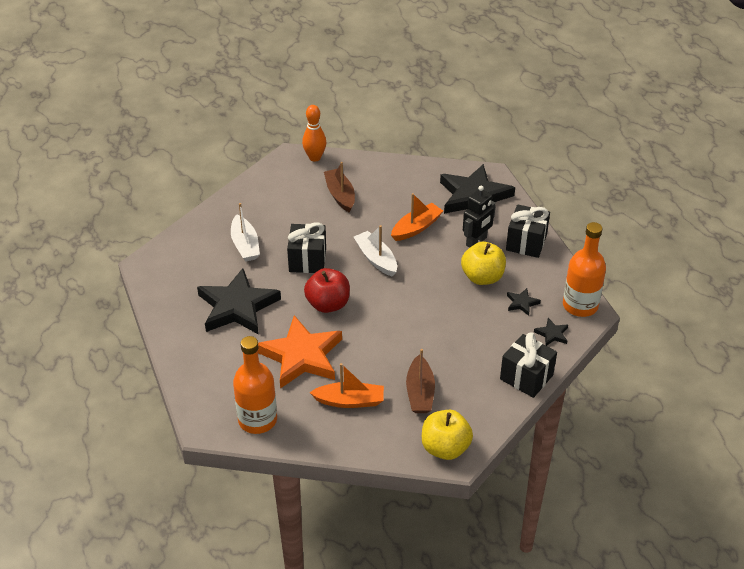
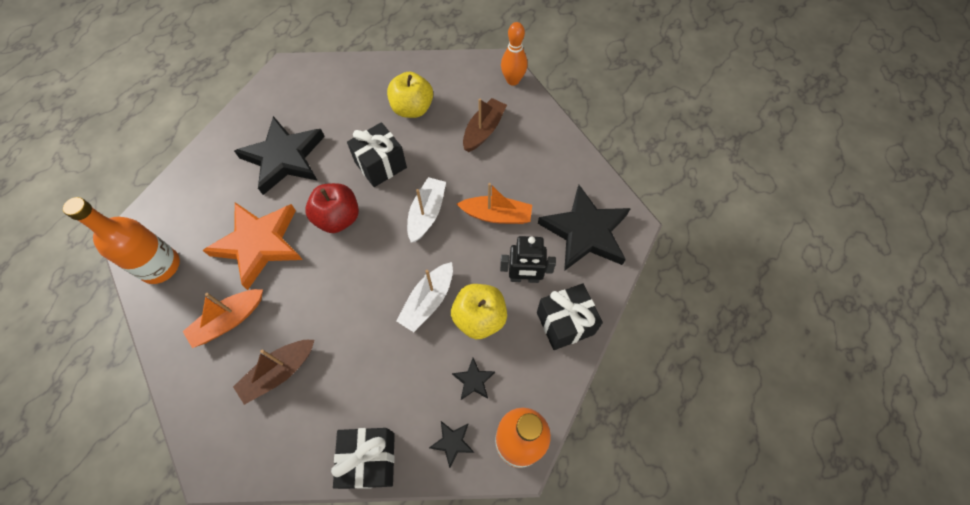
camera: 50 degrees right, 20 degrees up
white boat [231,203,260,261] -> white boat moved to [396,262,453,332]
orange boat [309,363,384,408] -> orange boat turned 90 degrees clockwise [182,289,263,348]
yellow apple [422,410,473,460] -> yellow apple moved to [387,72,433,118]

